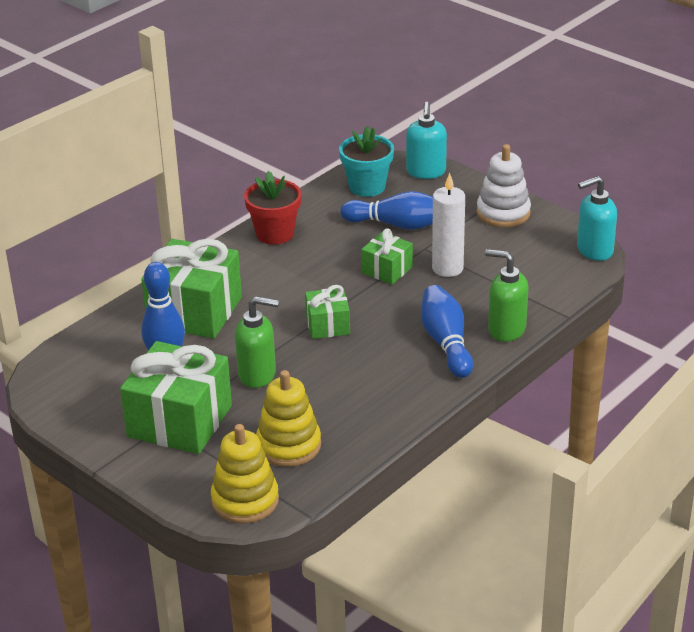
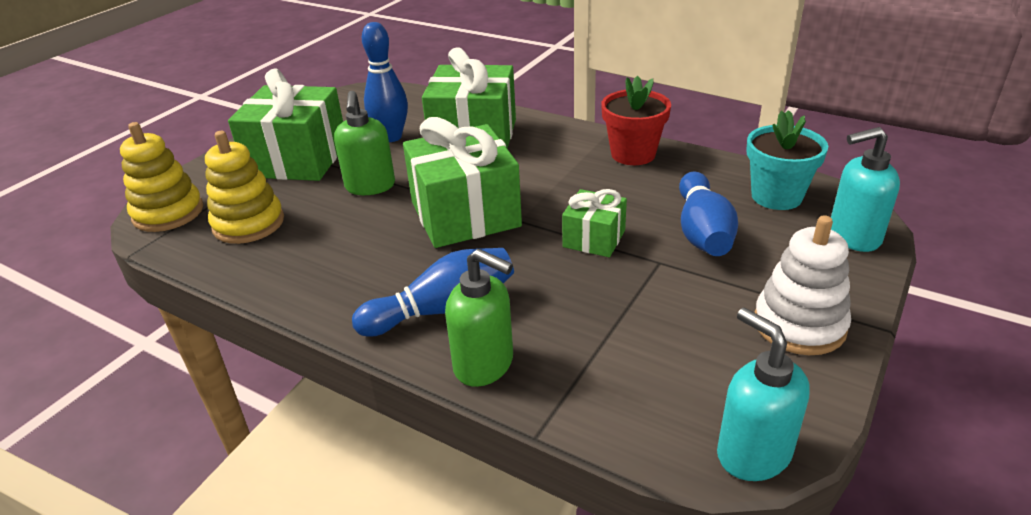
camera: 80 degrees right, 0 degrees up
green gift [305,285,350,339] -> green gift [403,117,522,248], size x1.91
white candle [432,173,465,277] -> none
green soap dispenser [485,249,528,342] -> green soap dispenser turned 105 degrees clockwise [445,249,513,387]

